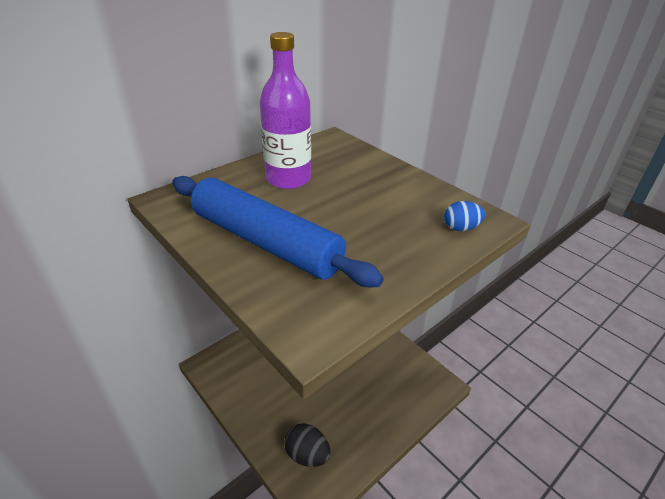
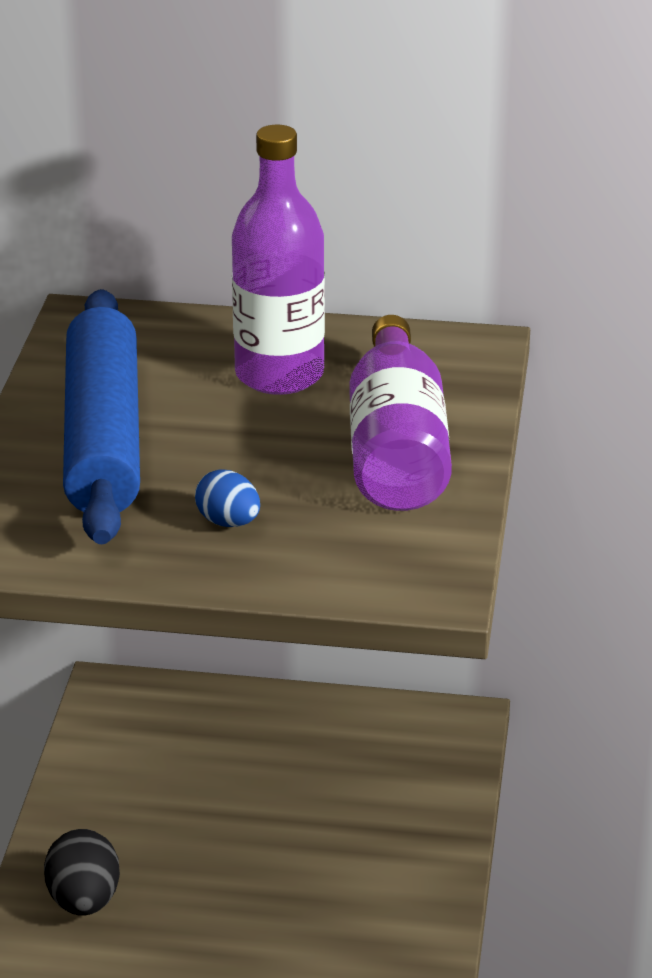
camera: 50 degrees right, 5 degrees down
blue egg [444,201,485,231] -> blue egg moved to [195,469,260,527]
none -> purple bottle [349,315,452,511]

